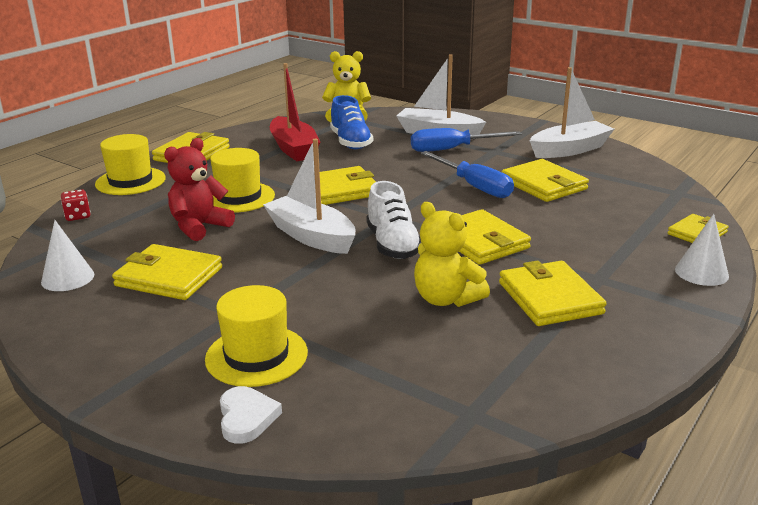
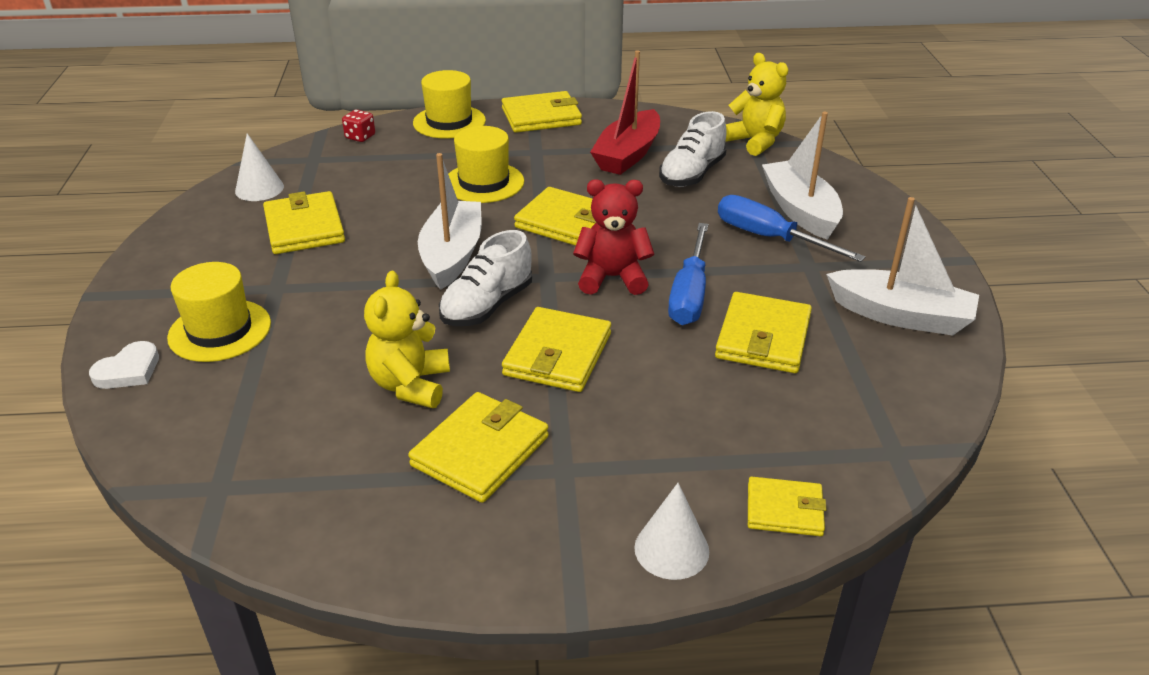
camera: 50 degrees right, 10 degrees up
red teddy bear [164,138,235,241] -> red teddy bear moved to [573,179,654,295]
blue shoe [330,95,373,149] -> white shoe [659,111,727,187]

